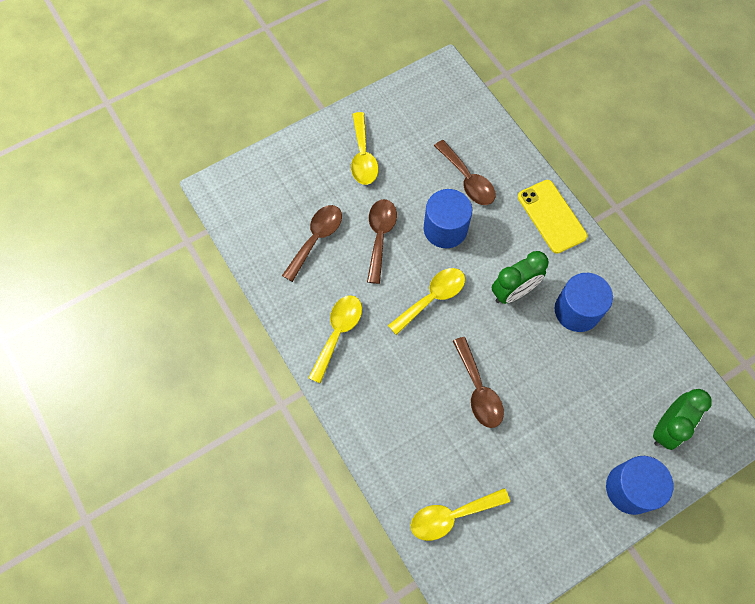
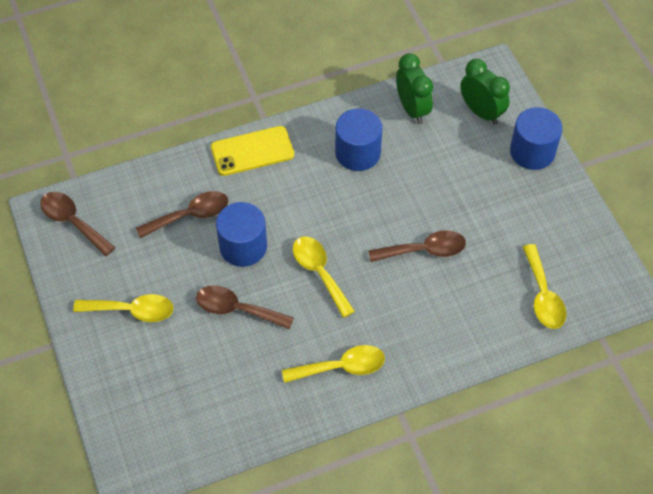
camera: 80 degrees left, 10 degrees down
brown spoon [282,205,342,282] -> brown spoon moved to [40,192,115,256]
yellow spoon [308,295,362,384] -> yellow spoon turned 135 degrees clockwise [282,345,385,383]
green clock [492,251,549,304] -> green clock moved to [396,53,433,124]

